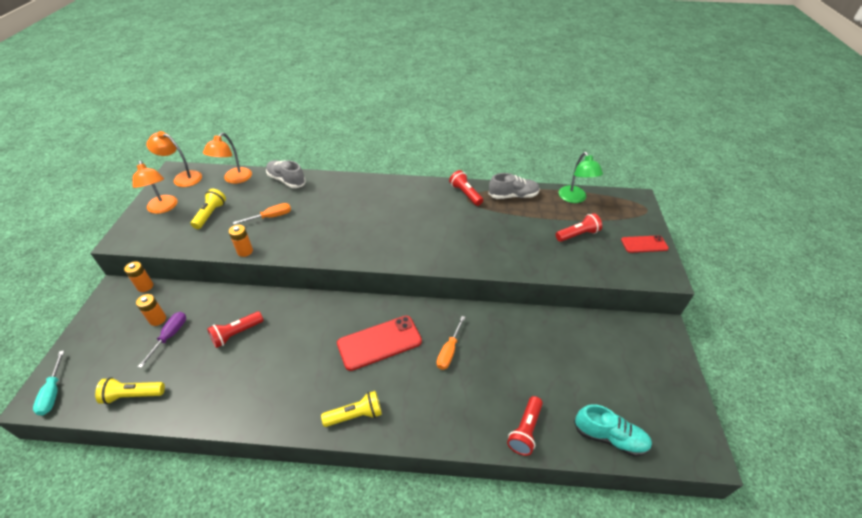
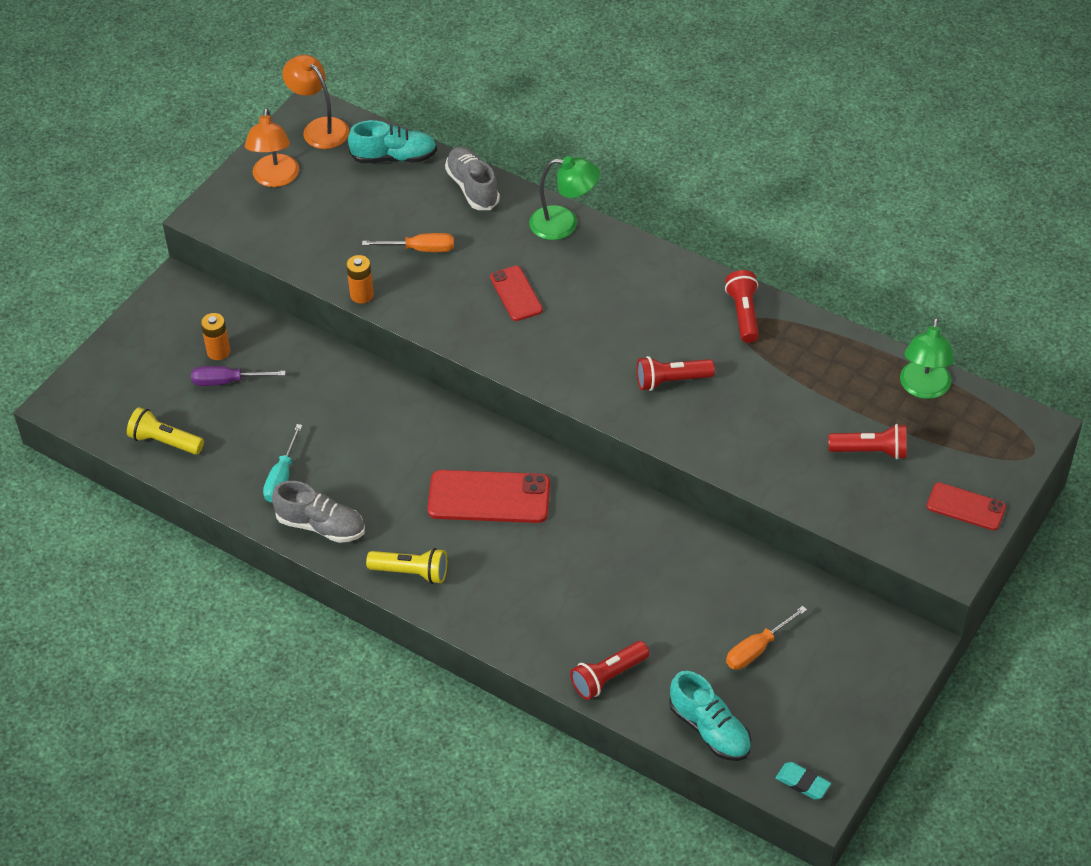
camera: 30 degrees right, 5 degrees up
turquoise screwdriver [33,351,64,415] -> turquoise screwdriver moved to [263,424,303,502]
orange battery [124,261,153,292] -> none
purple screwdriver [138,312,186,368] -> purple screwdriver turned 135 degrees counterclockwise [191,366,286,386]
yellow flashlight [190,189,226,229] -> none
orange lamp [203,133,252,184] -> turquoise shoe [348,120,437,163]
red flashlight [207,311,263,348] -> red flashlight moved to [637,356,715,391]
orange screwdriver [437,316,465,370] -> orange screwdriver moved to [726,606,807,670]
grey shoe [488,173,540,199] -> grey shoe moved to [272,481,365,543]
none -> red phone [490,266,543,321]
none -> green lamp [529,156,600,240]
none -> turquoise eraser [776,762,831,800]

